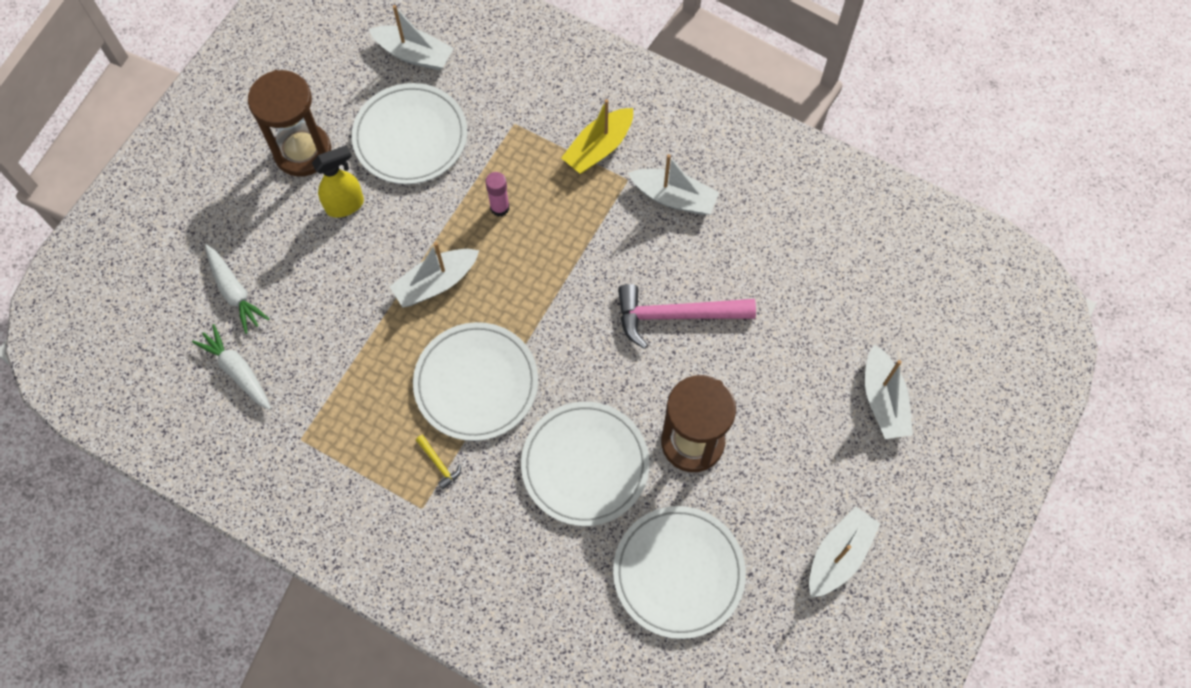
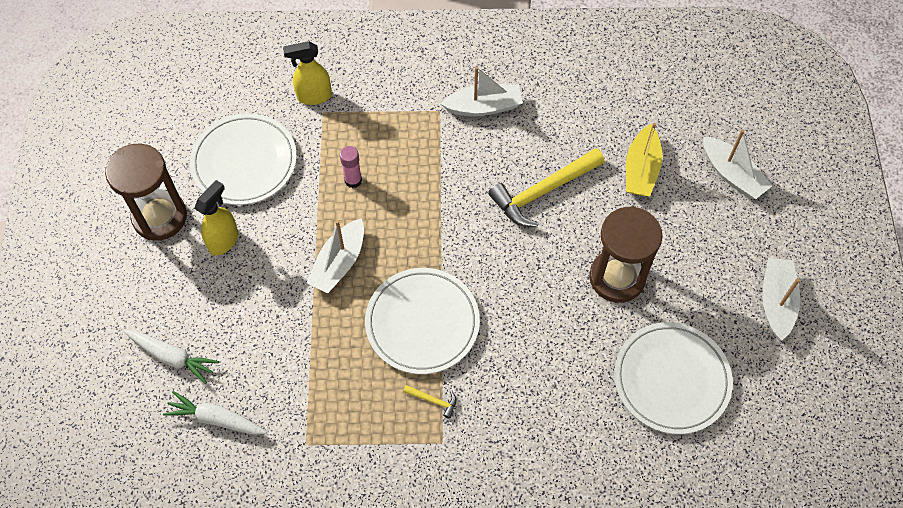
camera: 30 degrees left, 5 degrees down
white boat [369,5,454,70] -> none
white plate [521,402,649,526] -> none
yellow boat [561,99,633,174] -> yellow boat moved to [626,123,663,196]
pink hammer [618,284,756,349] -> yellow hammer [488,148,605,227]
none -> yellow spray bottle [283,41,332,105]

